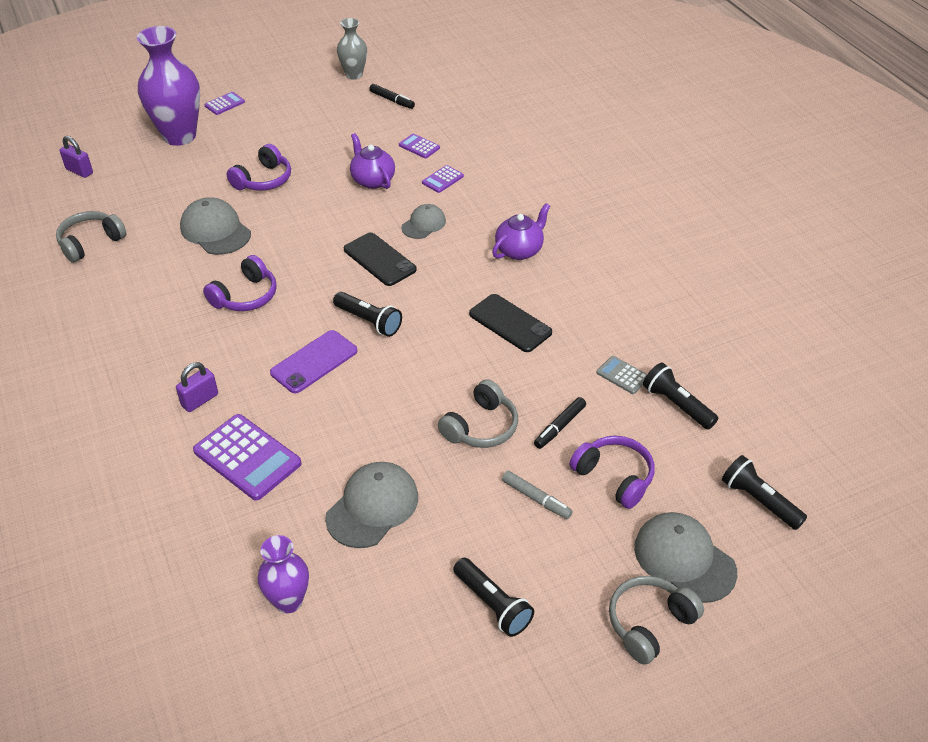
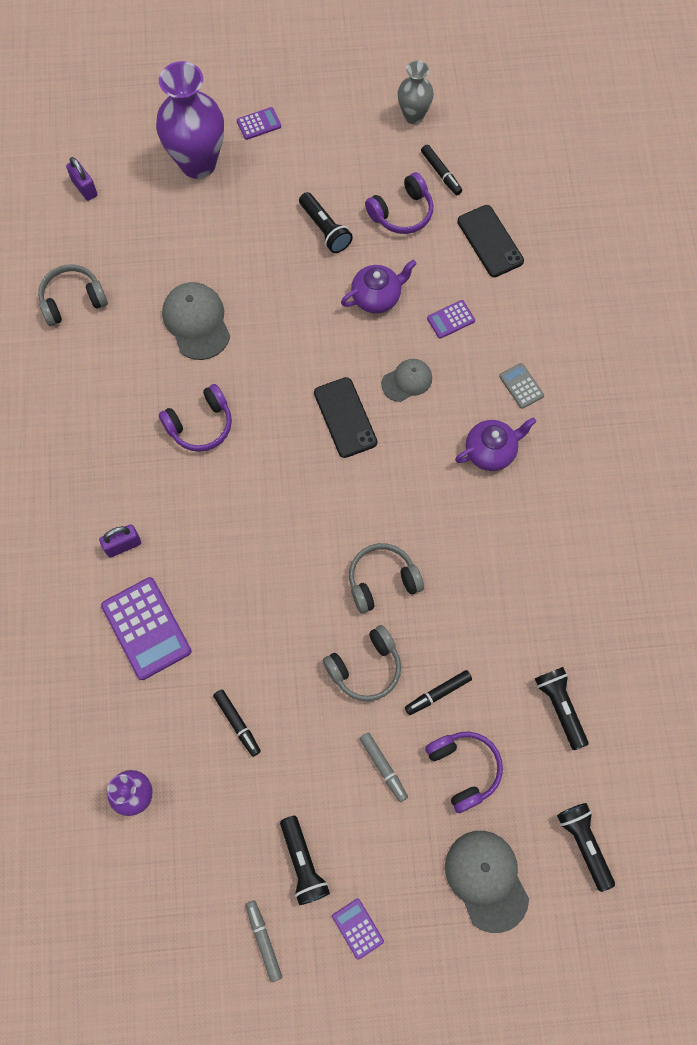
camera: 20 degrees right, 25 degrees up
purple headphones [227,144,291,191] -> purple headphones moved to [365,172,433,234]
purple phone [270,330,357,394] -> none
grey cap [325,462,418,548] -> black marker [213,690,261,757]
black flashlight [333,292,402,337] -> black flashlight moved to [299,192,353,253]
purple teapot [350,133,395,189] -> purple teapot turned 75 degrees clockwise [341,259,417,313]
purple calculator [399,134,440,158] -> purple calculator moved to [332,898,384,960]
black phone [469,294,552,352] -> black phone moved to [457,205,524,277]
grey calculator [597,356,647,394] -> grey calculator moved to [499,363,544,409]
grey headphones [609,576,704,665] -> grey headphones moved to [349,543,424,613]
none -> grey marker [246,900,282,982]

